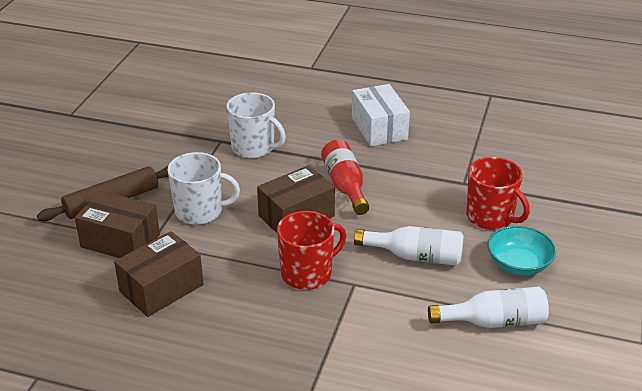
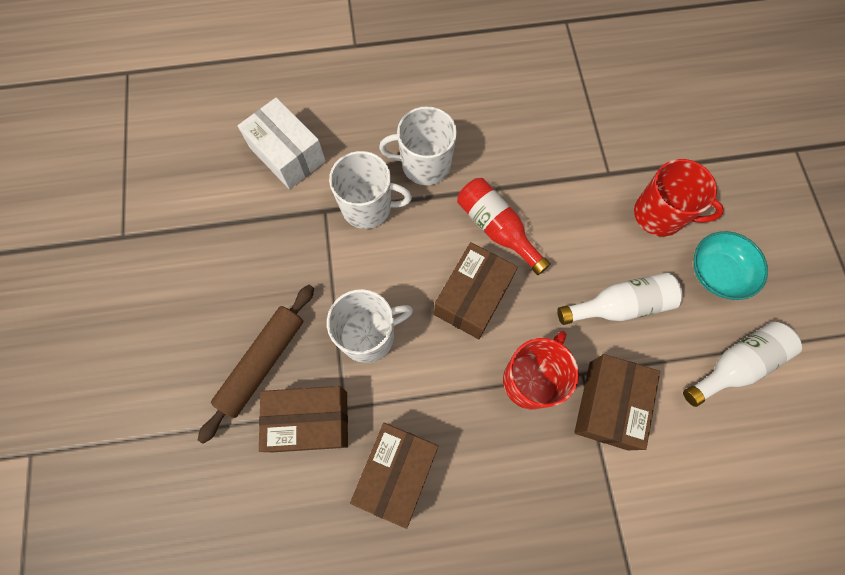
camera: 25 degrees left, 35 degrees up
white box [352,84,410,146] -> white box moved to [238,97,326,189]
none -> white mug [379,106,457,185]
none -> brown box [574,354,660,450]

